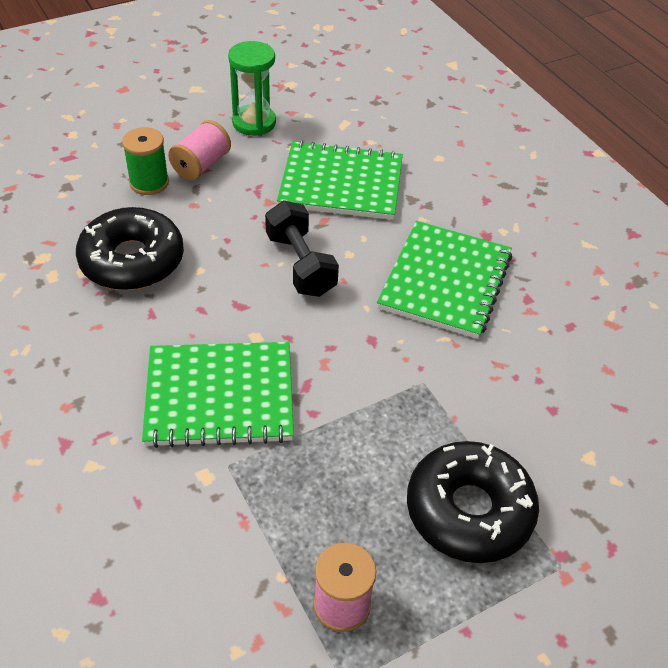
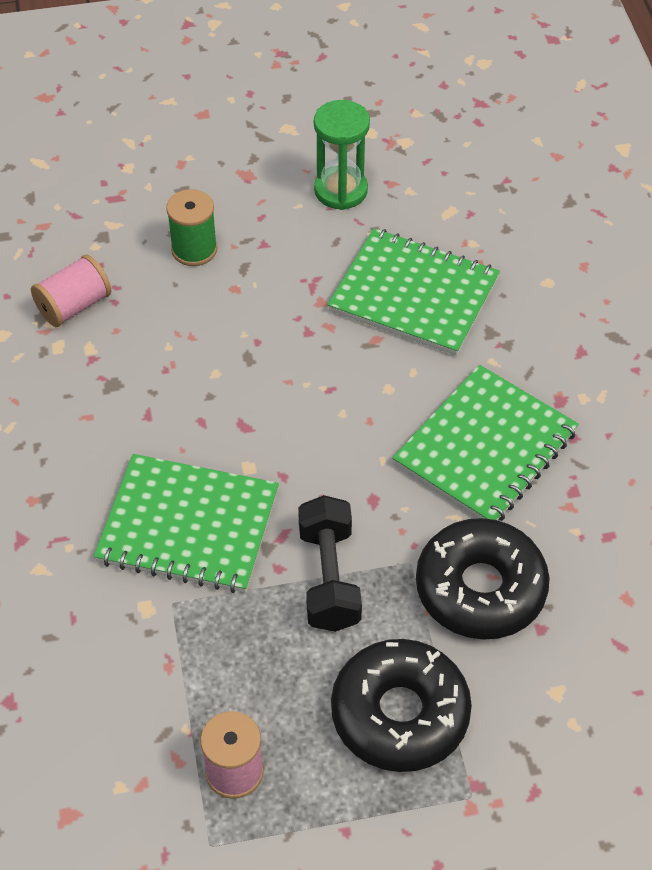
camera: 20 degrees right, 5 degrees up
black donut [76,207,184,290] -> black donut moved to [416,518,550,640]
pink spool [168,120,231,180] -> pink spool moved to [31,255,111,327]
black dumbbell [265,201,339,297] -> black dumbbell moved to [298,495,362,632]

